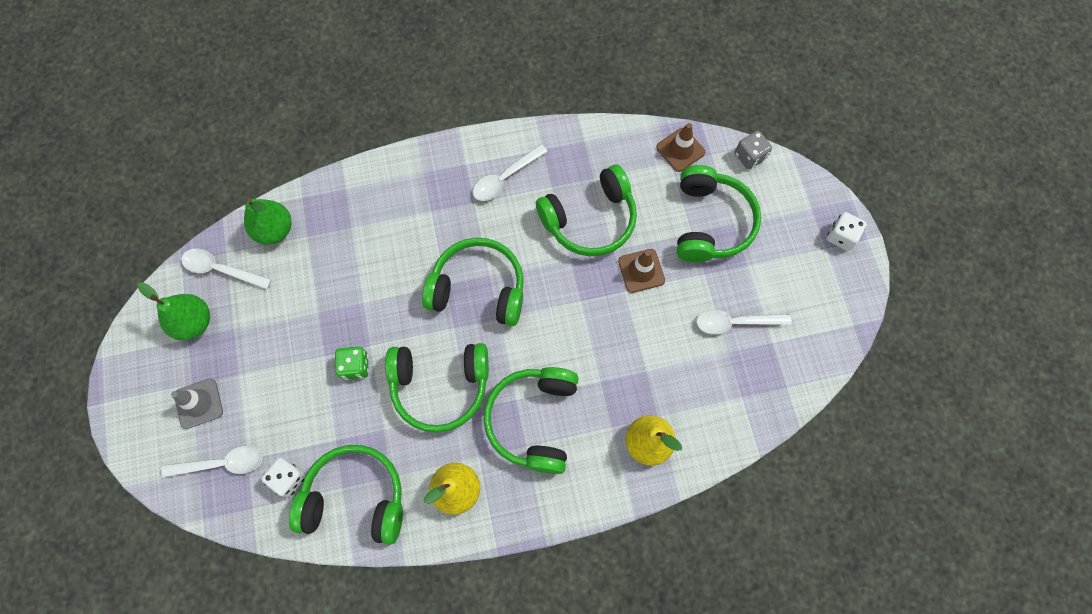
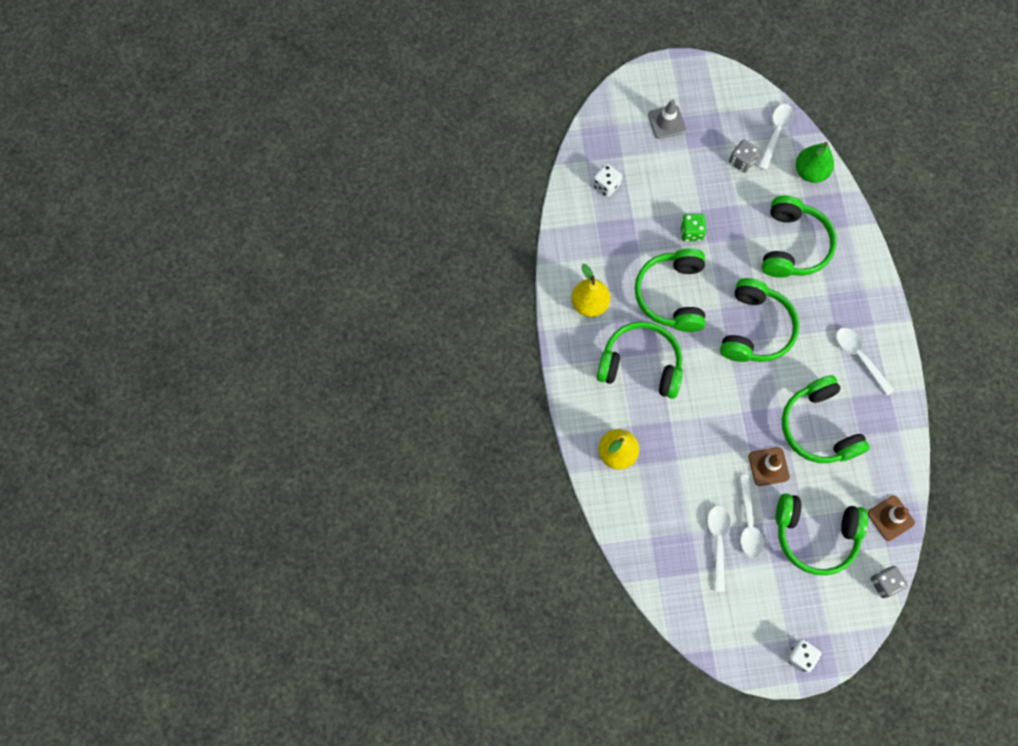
camera: 95 degrees right, 0 degrees up
green pear [137,282,210,341] -> none
white spoon [161,446,263,478] -> white spoon moved to [739,475,764,558]
green headphones [289,445,403,545] -> green headphones moved to [762,195,837,278]
none -> grey dice [729,140,760,173]

